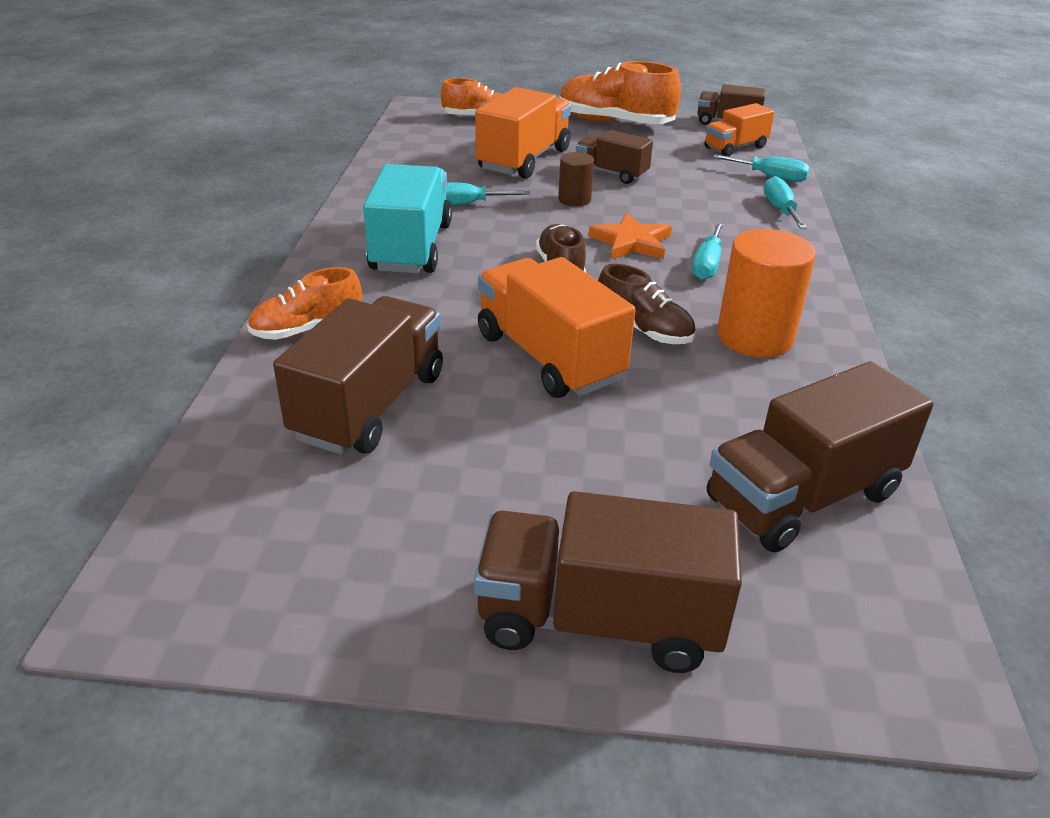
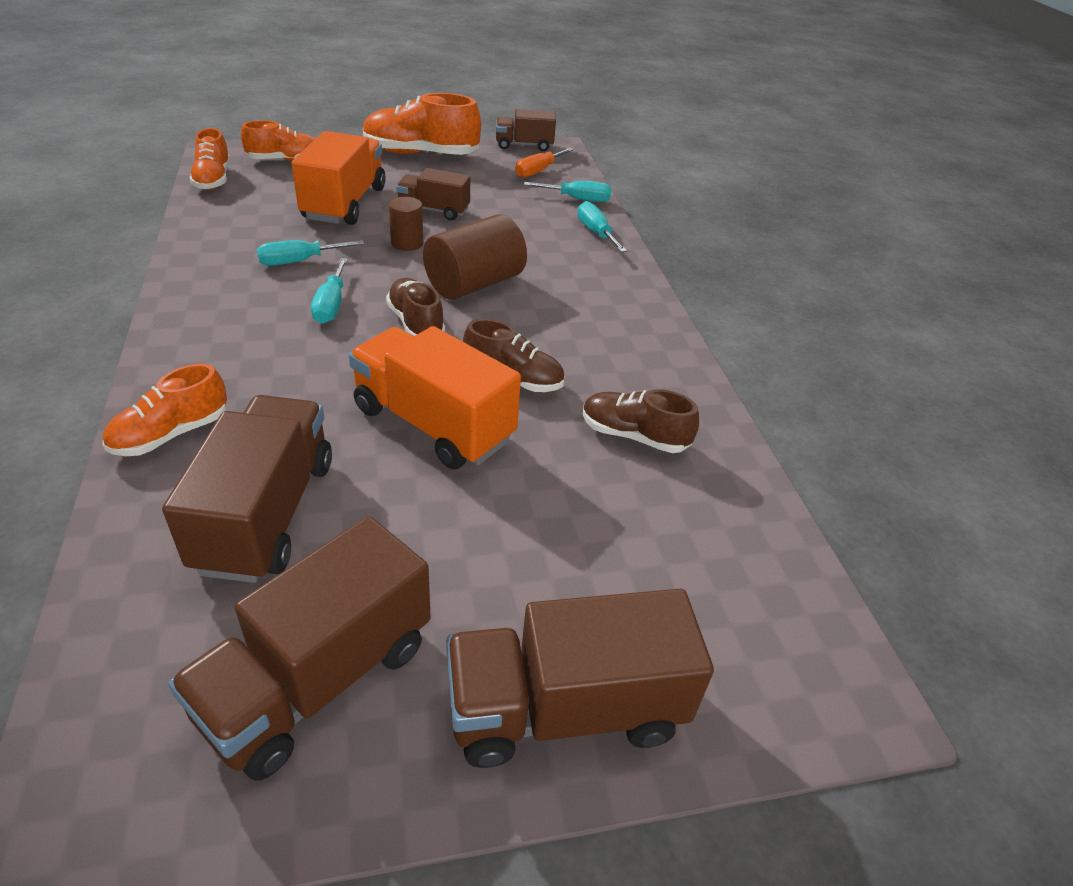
camera: 20 degrees left, 5 degrees up
turquoise truck [363,164,452,273] -> none
orange star [589,213,672,260] -> brown cylinder [423,214,527,300]
turquoise screwdriver [692,222,724,280] -> turquoise screwdriver moved to [311,258,348,324]
orange truck [704,103,775,156] -> orange screwdriver [515,148,574,178]
brown truck [707,362,934,552] -> brown truck moved to [168,516,431,781]
orange cylinder [717,229,816,358] -> none
none -> orange shoe [189,128,231,190]
none -> brown shoe [583,389,699,453]

